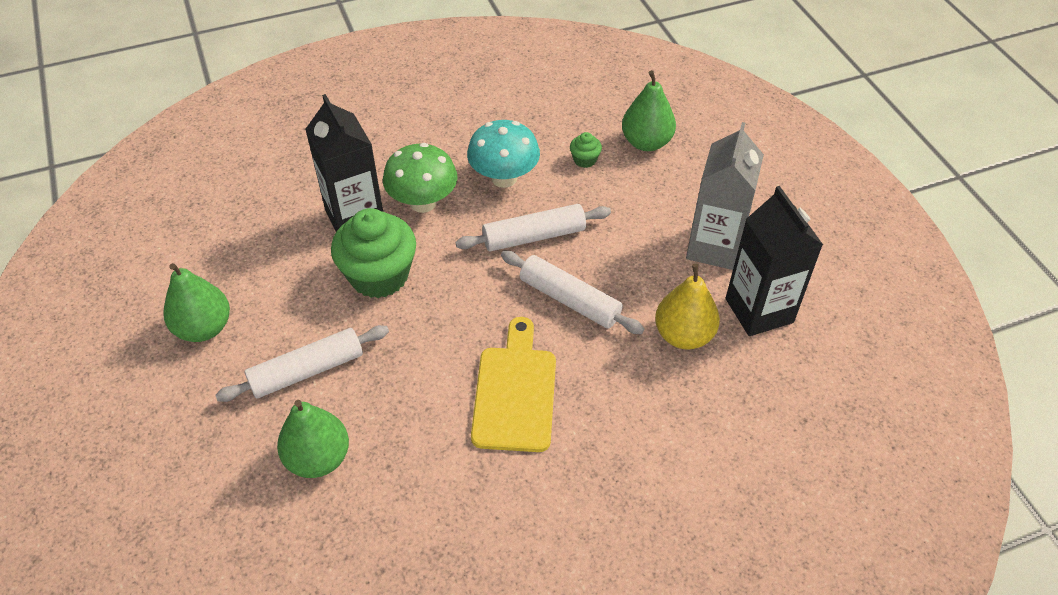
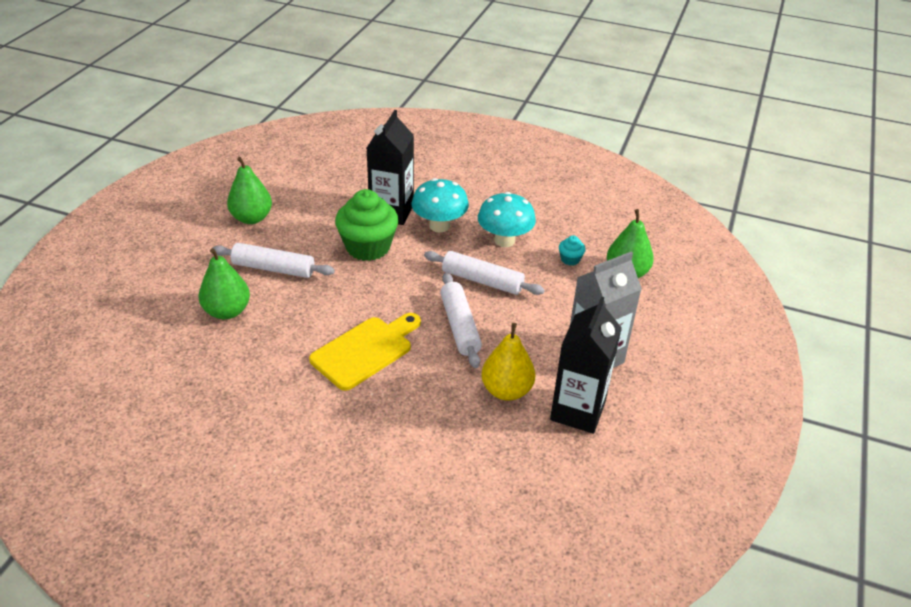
camera: 40 degrees right, 10 degrees down
green mushroom [383,143,458,213] -> turquoise mushroom [412,178,469,233]
green cupcake [570,132,602,168] -> turquoise cupcake [559,235,586,266]

